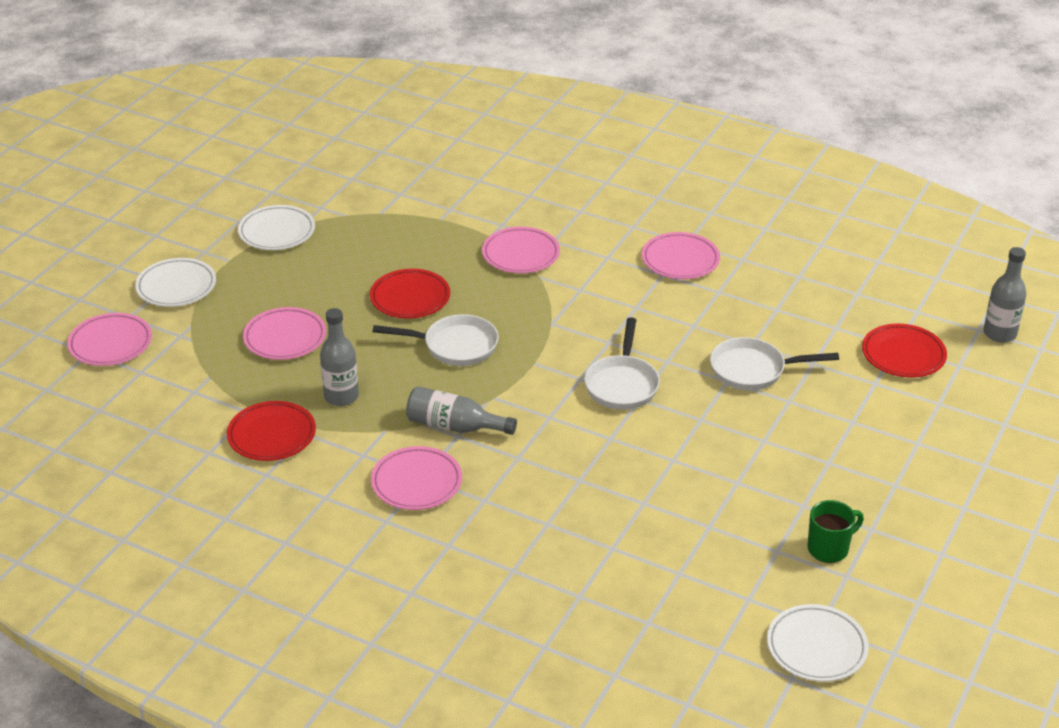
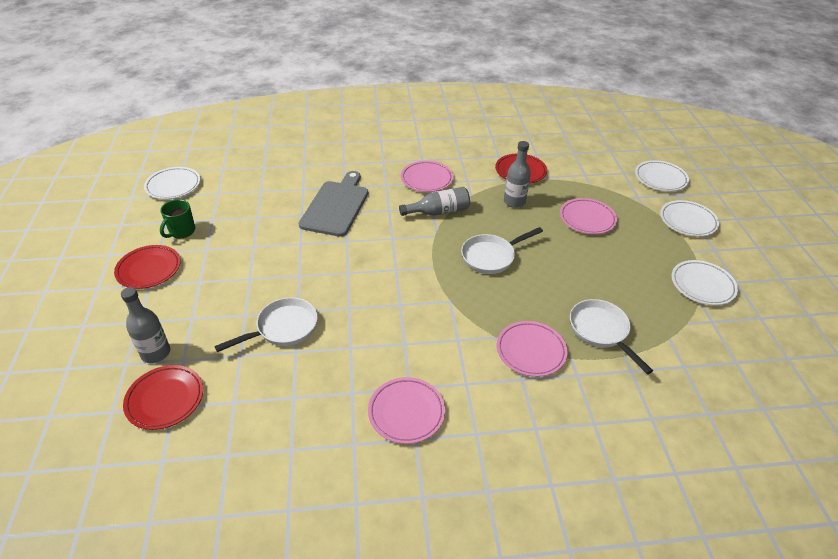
camera: 145 degrees right, 5 degrees up
pink plate [67,313,152,366] -> white plate [635,160,689,191]
red plate [370,269,450,318] -> red plate moved to [114,245,181,289]
white pan [584,317,660,410] -> white pan moved to [570,299,653,374]
grey bottle [983,247,1026,343] -> grey bottle moved to [121,287,170,363]
none -> grey cutting board [299,171,368,237]

